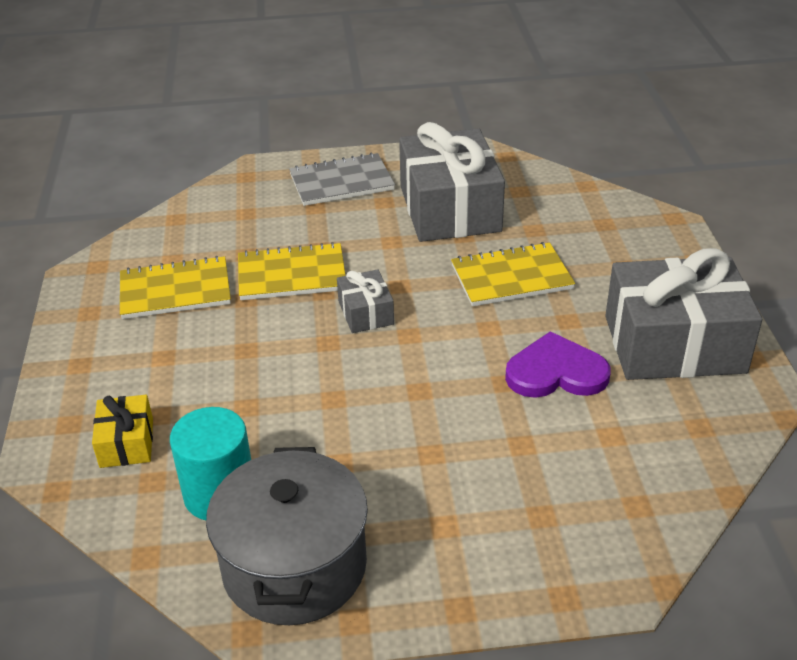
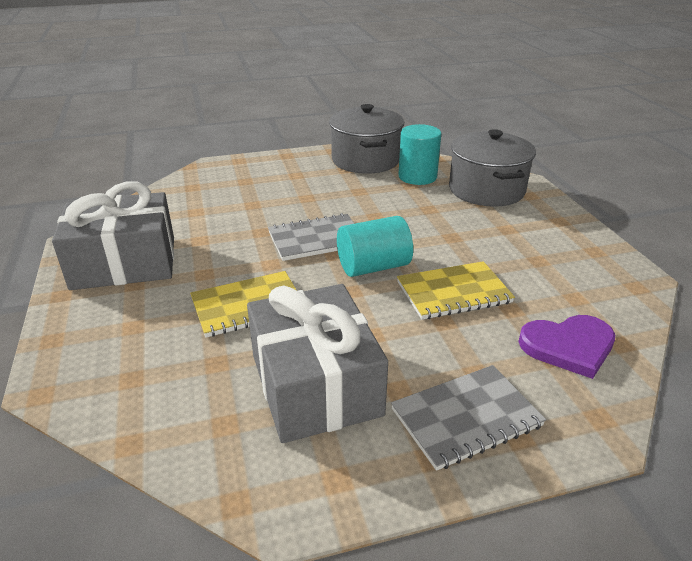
camera: 170 degrees right, 5 degrees down
yellow gift [92,395,153,468] -> grey pot [449,129,536,207]
yellow notebook [120,256,231,319] -> none
grey gift [337,269,394,333] -> turquoise cylinder [337,216,413,277]
purple heart [505,331,610,398] -> purple heart moved to [518,315,615,379]
none -> grey notebook [268,213,354,261]

